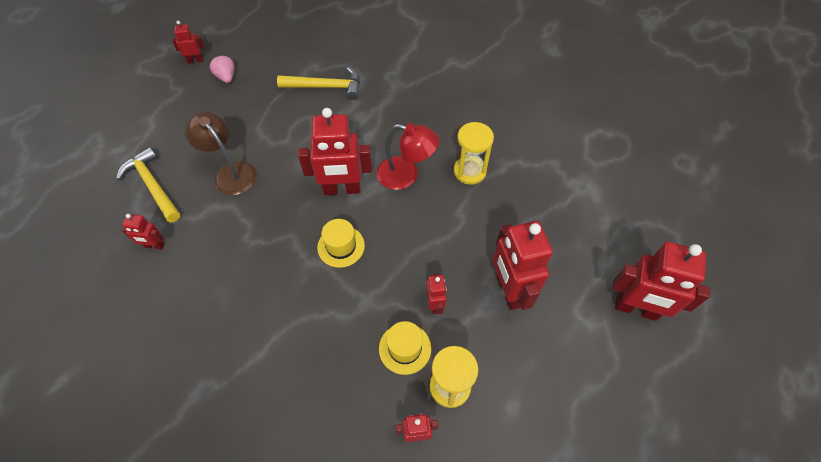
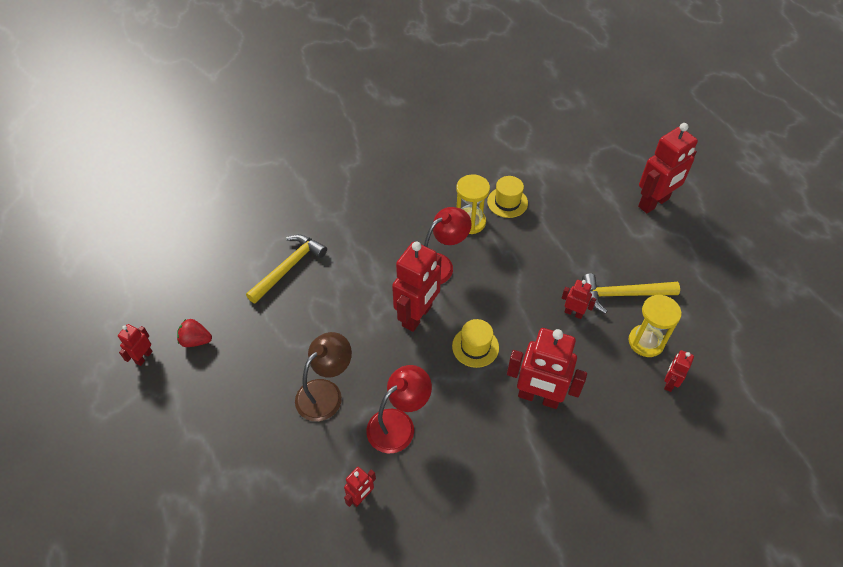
camera: 55 degrees left, 5 degrees down
yellow hammer [116,147,181,223] -> yellow hammer moved to [582,274,680,314]
brown lamp [185,112,257,195] -> brown lamp turned 135 degrees clockwise [295,332,352,421]
pink strawberry [210,56,234,83] -> red strawberry [177,319,212,347]
yellow hat [379,321,431,375] -> yellow hat moved to [487,176,528,218]
red robot [492,221,553,310] -> red robot moved to [507,328,587,409]
none -> red lamp [366,365,432,453]

